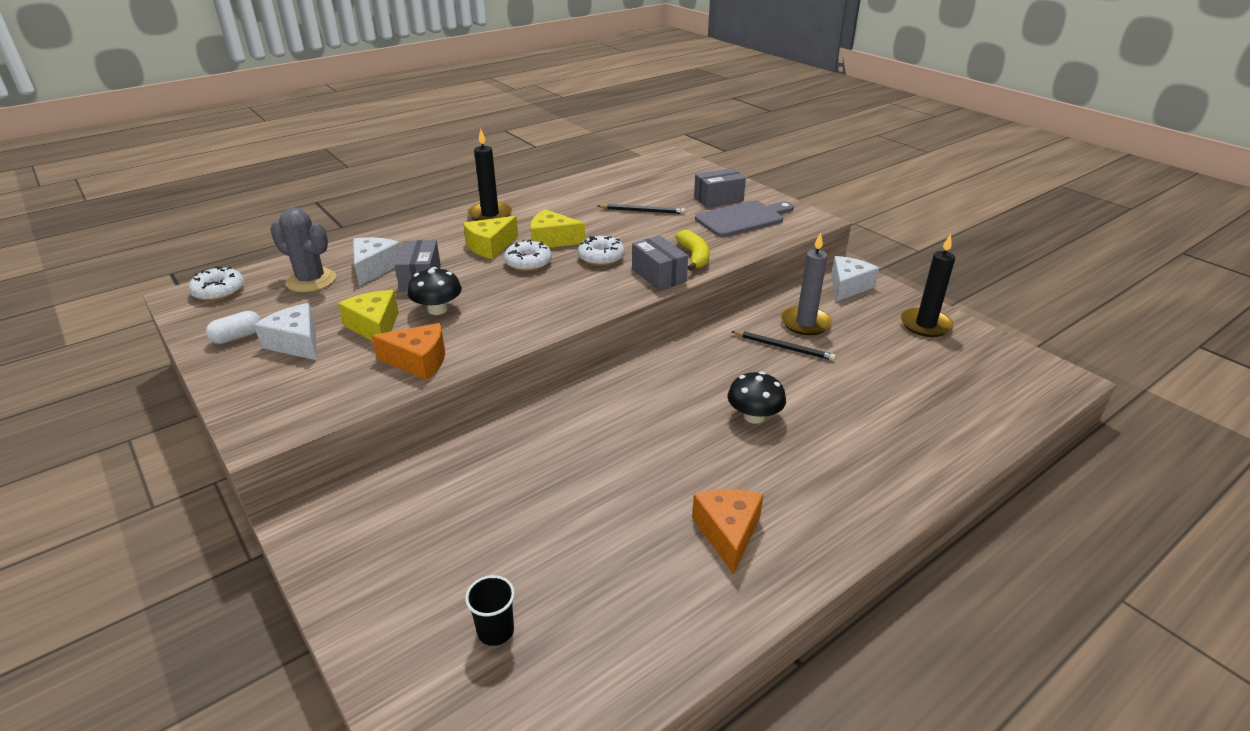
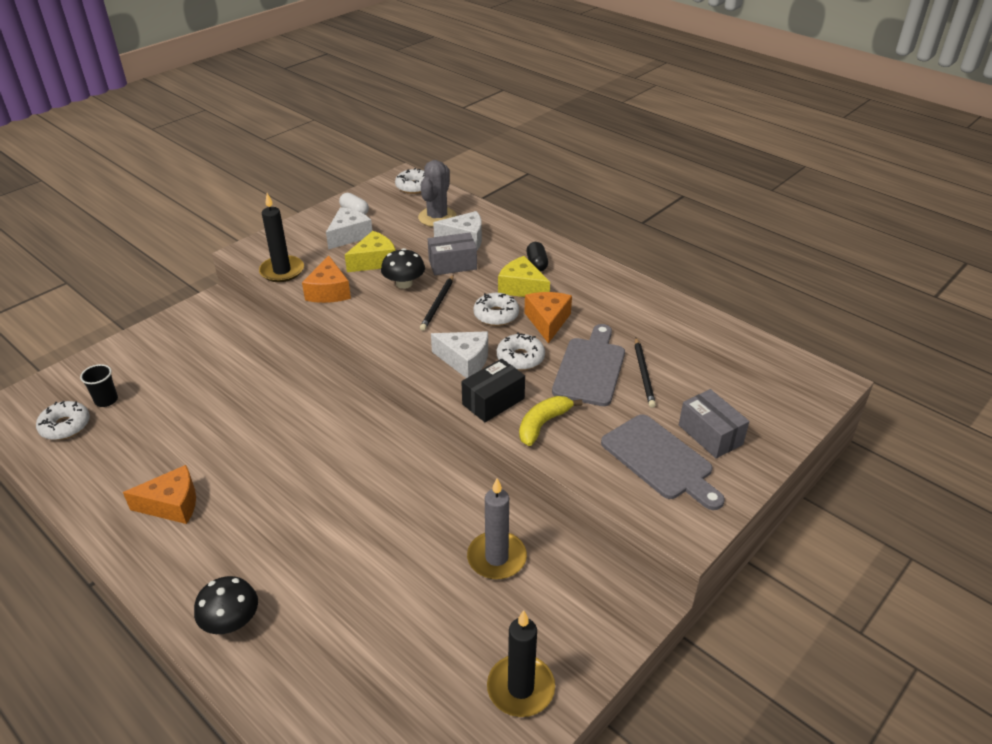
camera: 80 degrees right, 5 degrees up
black candle [468,129,512,221] -> black candle moved to [259,193,304,282]
yellow cheese [531,209,585,248] -> orange cheese [524,292,572,344]
grey box [632,236,688,290] -> black box [461,359,525,422]
yellow banana [675,230,710,271] -> yellow banana turned 150 degrees clockwise [519,396,583,446]
black mushroom [728,371,786,424] -> black mushroom moved to [194,576,258,634]
black pencil [731,331,836,361] -> black pencil moved to [420,275,454,331]
white cheese [831,256,879,302] -> white cheese moved to [431,331,488,378]
none -> white donut [36,401,90,440]
none -> black capsule [526,242,548,272]
none -> grey cutting board [552,324,625,406]

